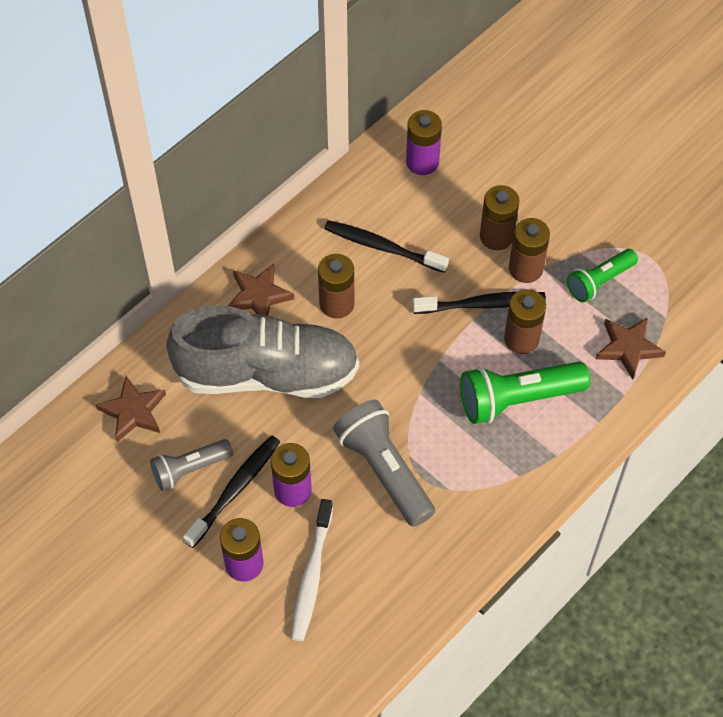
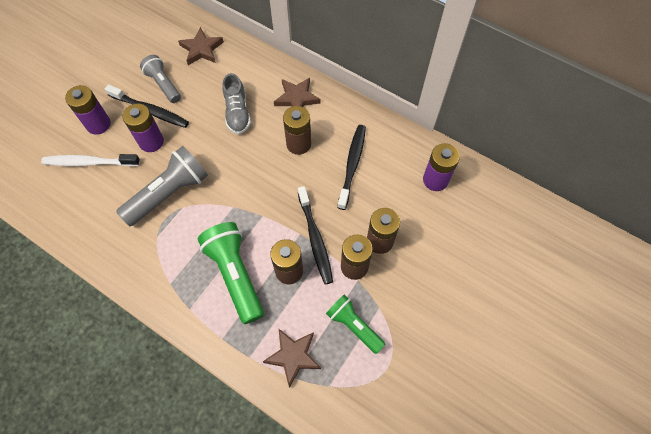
camera: 80 degrees right, 5 degrees up
grey shoe [166,305,359,398] -> grey shoe [223,73,251,134], size x0.47

